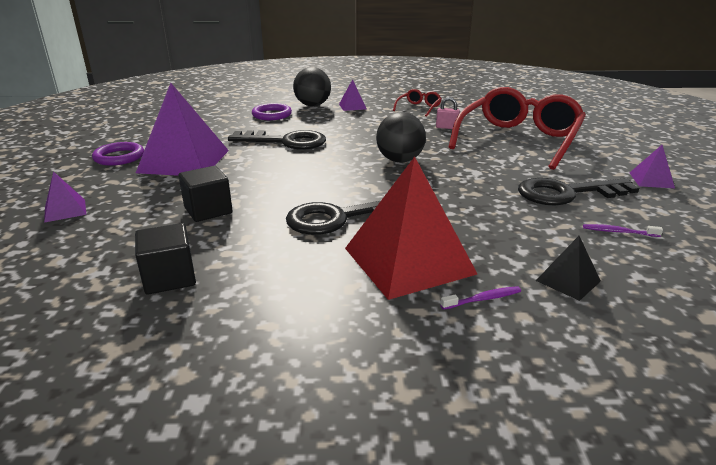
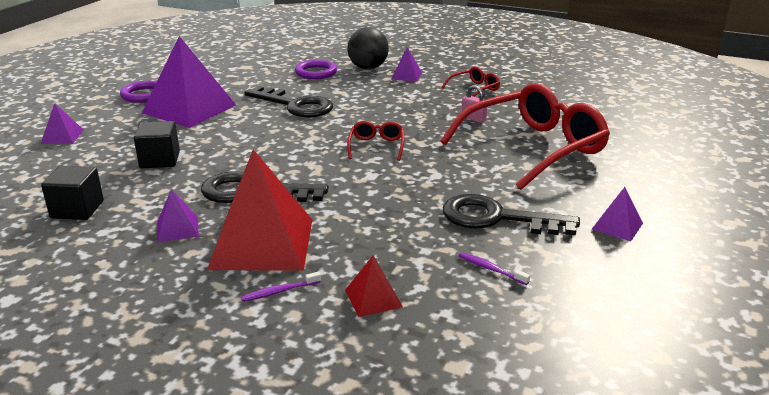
camera: 25 degrees right, 0 degrees up
black ball [376,112,426,162] -> red glasses [347,121,404,161]
purple toothbrush [440,286,521,310] -> purple toothbrush turned 150 degrees clockwise [241,271,321,302]
black pyramid [536,236,601,301] -> red pyramid [345,255,403,317]
none -> purple pyramid [157,189,199,242]

